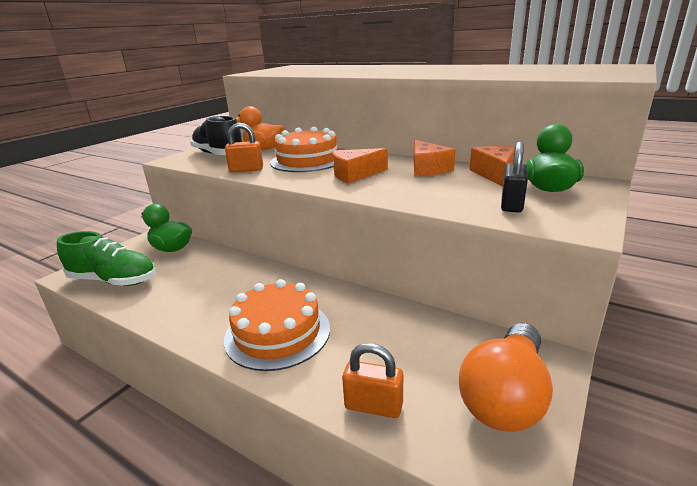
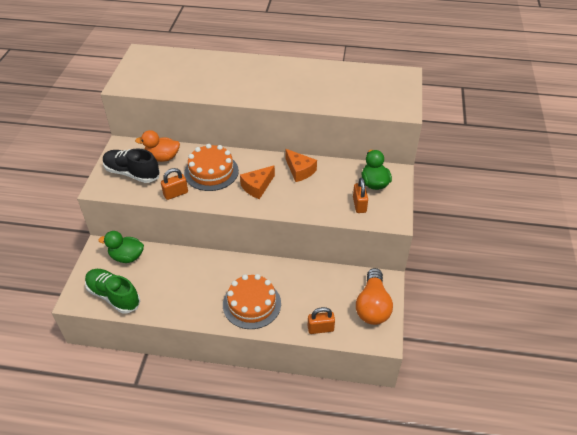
camera: 25 degrees left, 20 degrees up
green shoe [57,231,156,286] -> green shoe turned 135 degrees counterclockwise [85,269,140,313]
orange cheese [469,146,515,186] -> none
black padlock [501,142,528,212] -> orange padlock [353,178,368,213]

